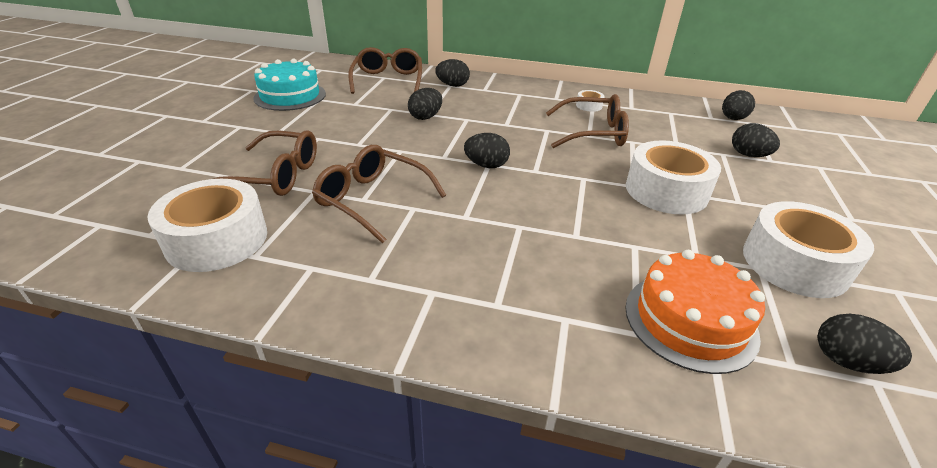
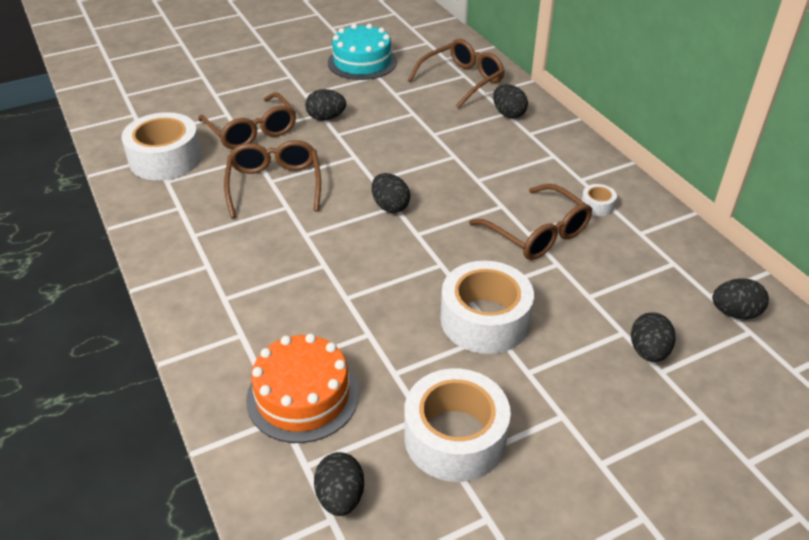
camera: 50 degrees right, 5 degrees up
black egg [408,88,442,120] -> black egg moved to [305,89,346,121]

